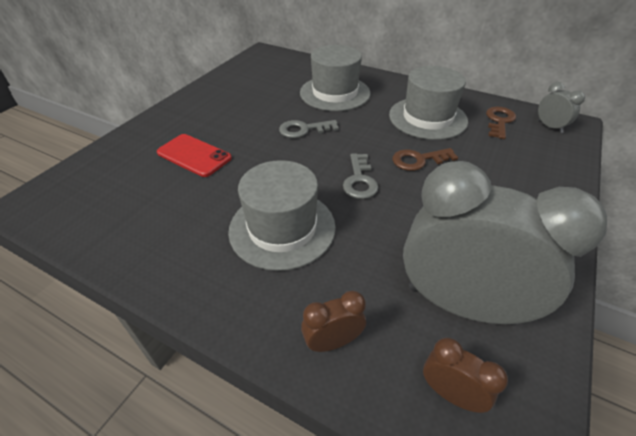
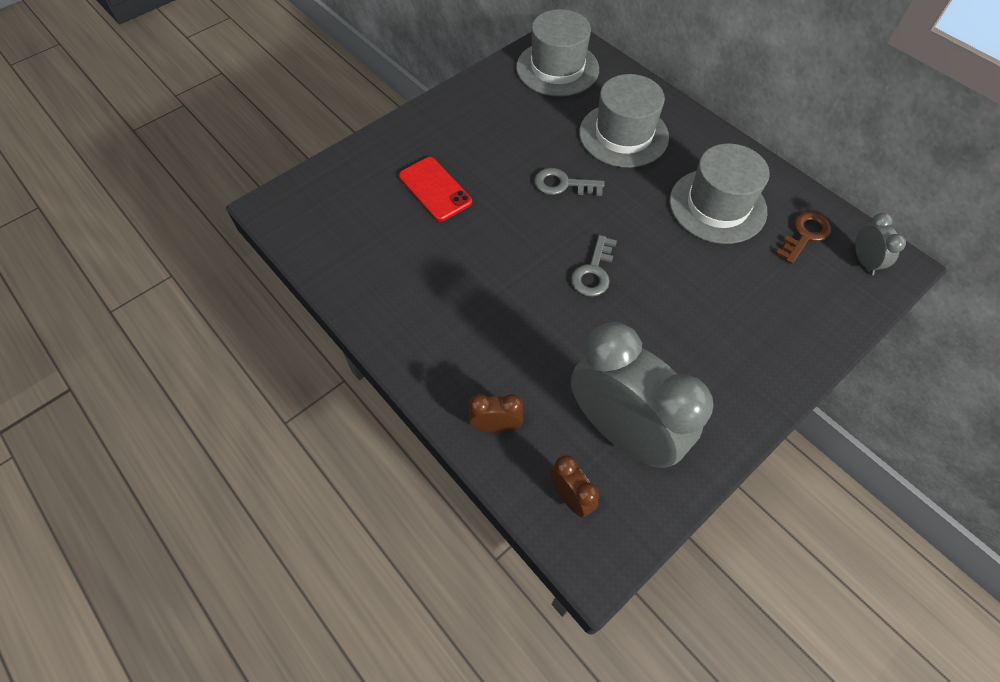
camera: 20 degrees right, 15 degrees up
grey hat [228,160,336,271] -> grey hat moved to [516,9,599,97]
brown key [392,148,458,171] -> none

